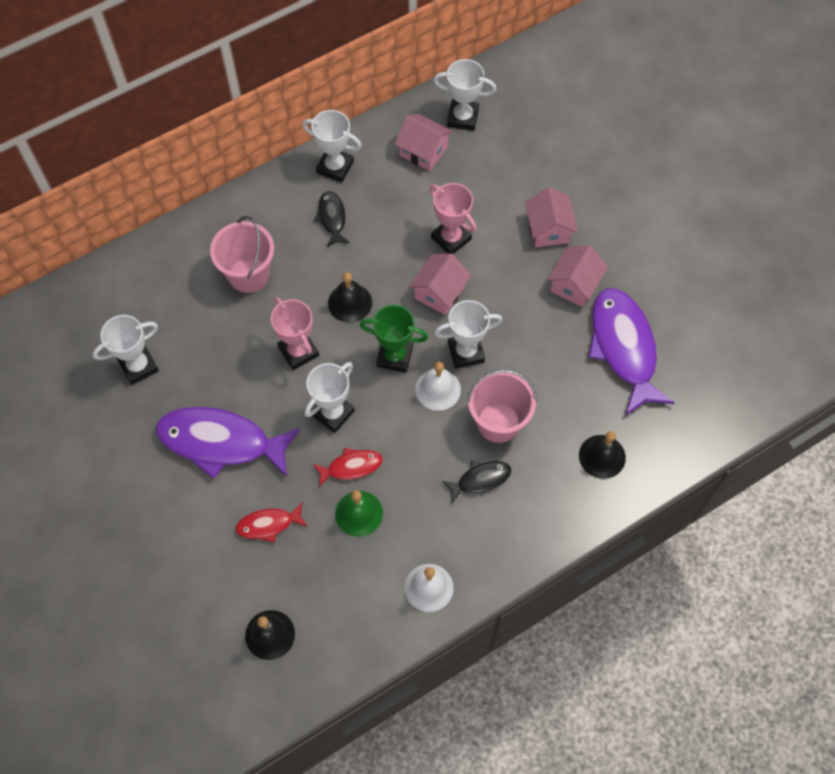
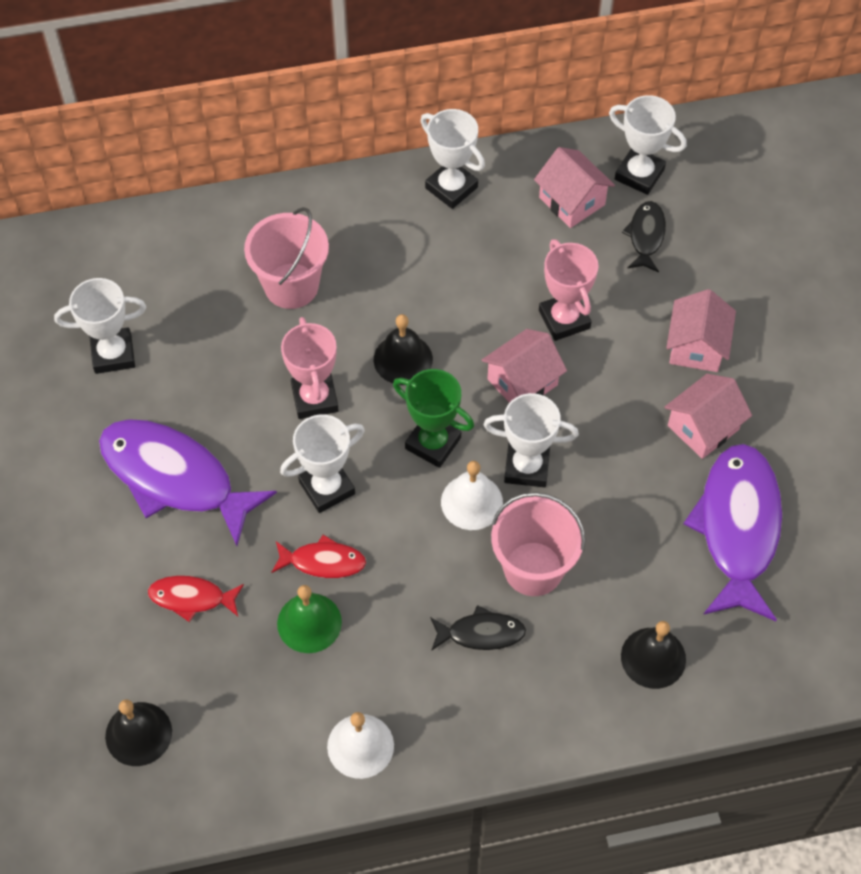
camera: 20 degrees right, 5 degrees down
black fish [314,191,350,247] -> black fish moved to [622,201,666,272]

